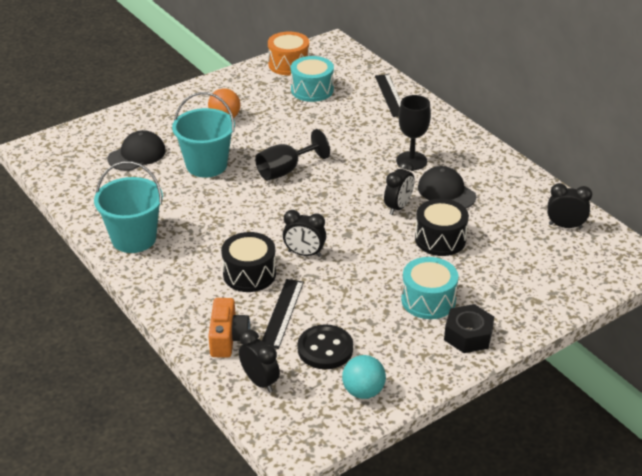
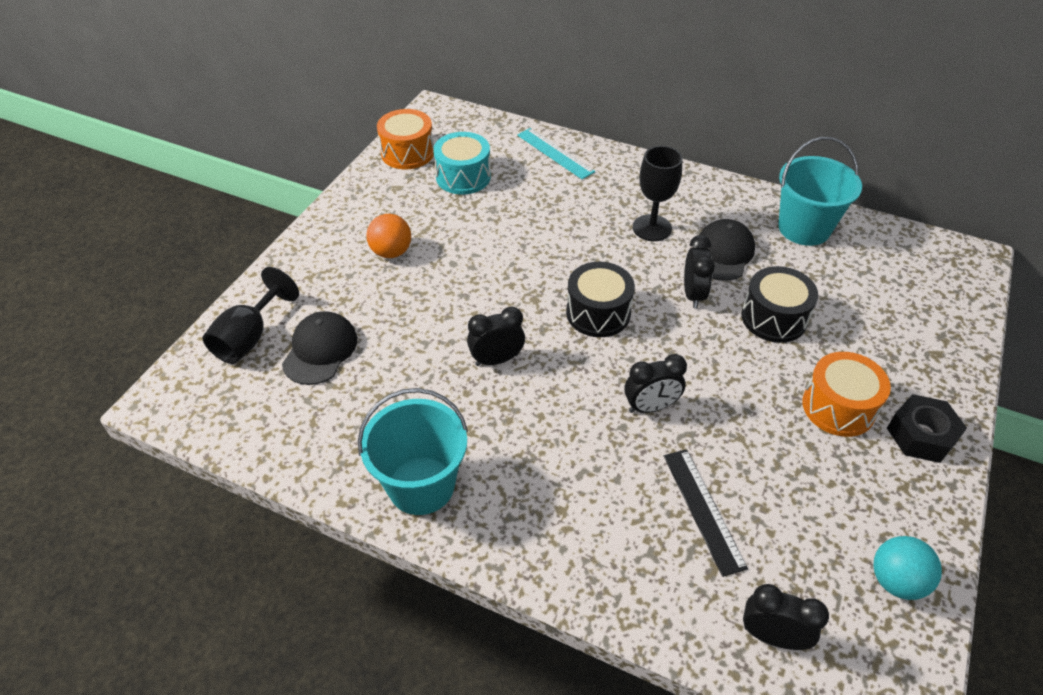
camera: 30 degrees left, 10 degrees up
turquoise bucket [172,92,235,177] -> turquoise bucket moved to [778,137,862,246]
orange camera [208,298,250,358] -> none
black drum [221,232,276,292] -> black drum moved to [566,262,635,337]
black goblet [255,129,330,181] -> black goblet moved to [202,267,299,364]
black button [297,324,353,369] -> none
black ruler [375,74,401,117] -> turquoise ruler [517,128,595,179]
turquoise drum [401,257,458,319] -> orange drum [802,352,891,437]
black cap [418,166,476,208] -> black cap turned 90 degrees clockwise [699,219,755,281]
black clock [547,183,592,229] -> black clock moved to [467,307,525,366]

